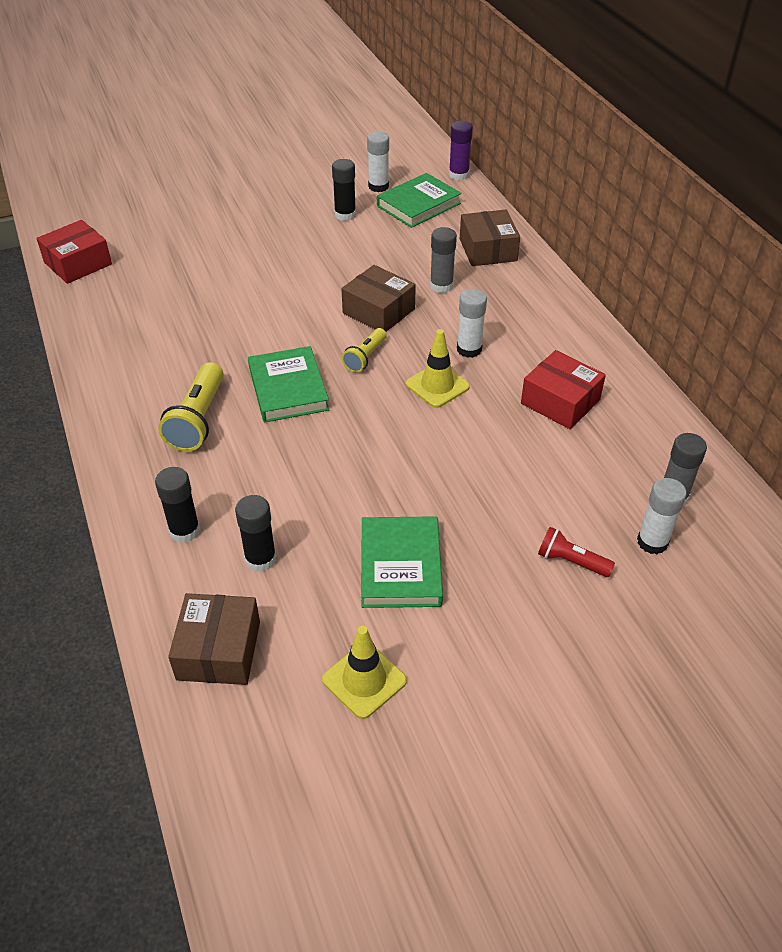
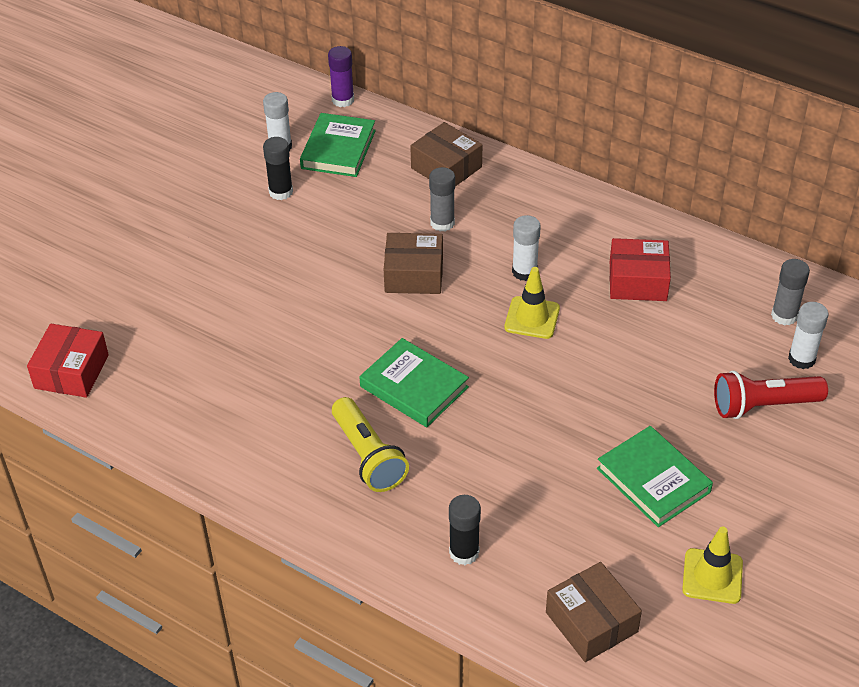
camera: 35 degrees left, 0 degrees up
black glue stick [235,495,276,572] -> none
yellow flashlight [342,328,387,373] -> none
red flashlight [538,527,615,577] -> red flashlight [714,371,828,419], size x1.67

